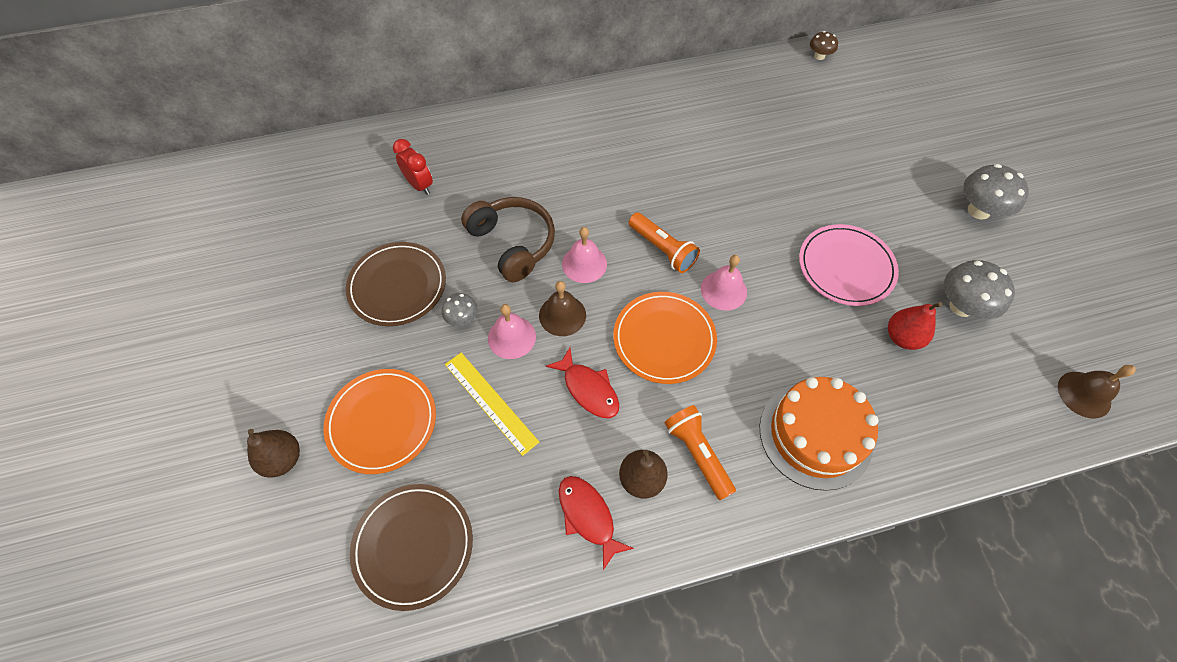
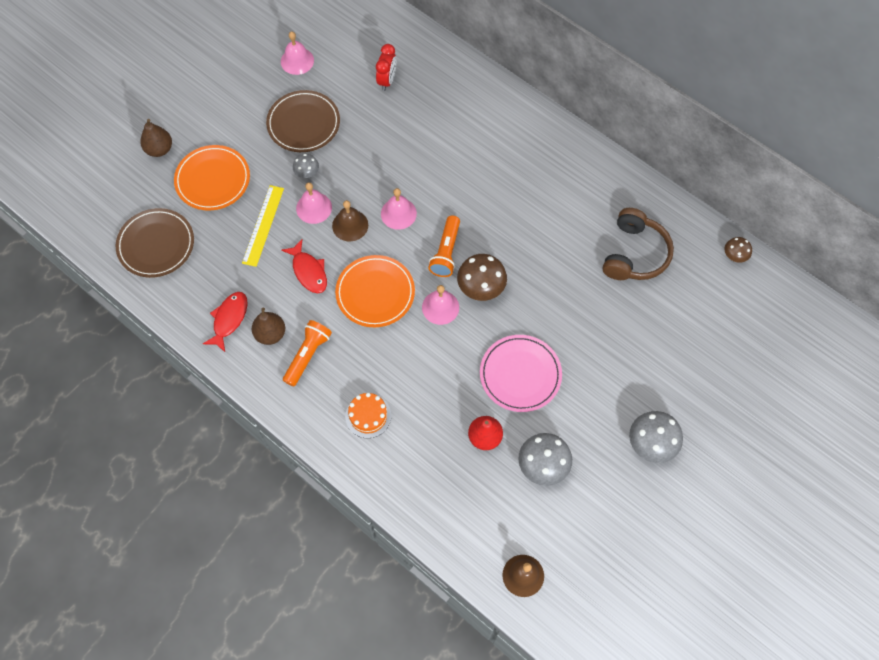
camera: 55 degrees right, 5 degrees up
brown headphones [461,197,555,282] -> brown headphones moved to [603,208,674,280]
red fish [546,348,619,418] -> red fish turned 45 degrees counterclockwise [281,239,327,293]
orange cake [759,377,879,491] -> orange cake [345,393,391,438], size x0.55
none -> pink bell [281,32,314,75]
none -> brown mushroom [457,254,507,301]

